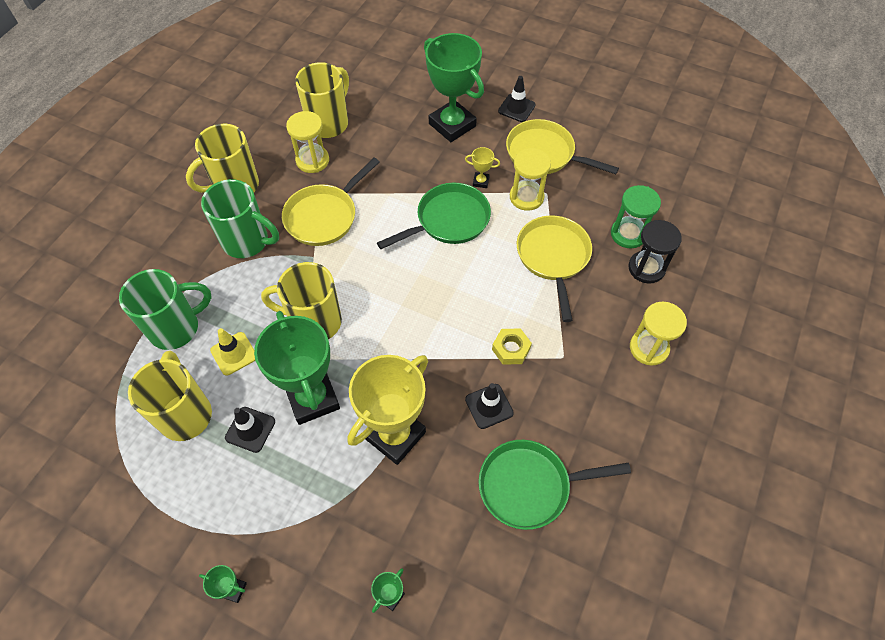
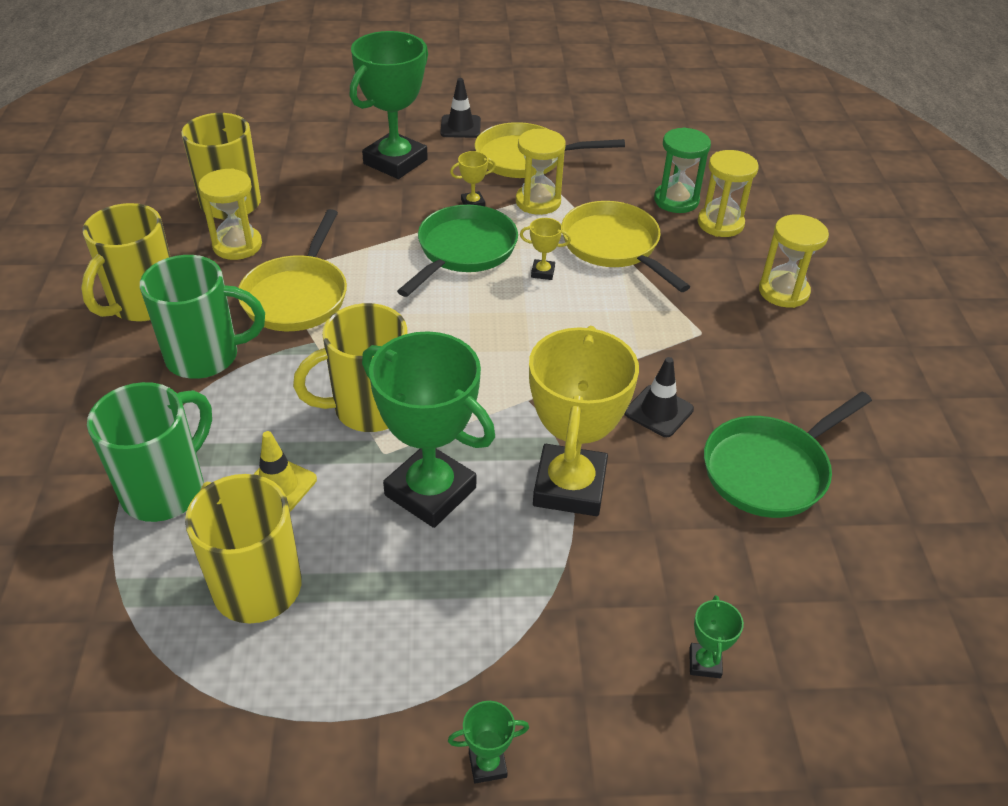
camera: 30 degrees left, 15 degrees down
black traffic cone [225,407,275,453] -> none
green trophy [424,33,484,142] -> green trophy turned 75 degrees counterclockwise [350,31,428,179]
yellow nut [492,328,532,365] -> none
black hourglass [628,220,682,284] -> yellow hourglass [698,150,759,237]
none -> yellow trophy [520,218,571,280]

